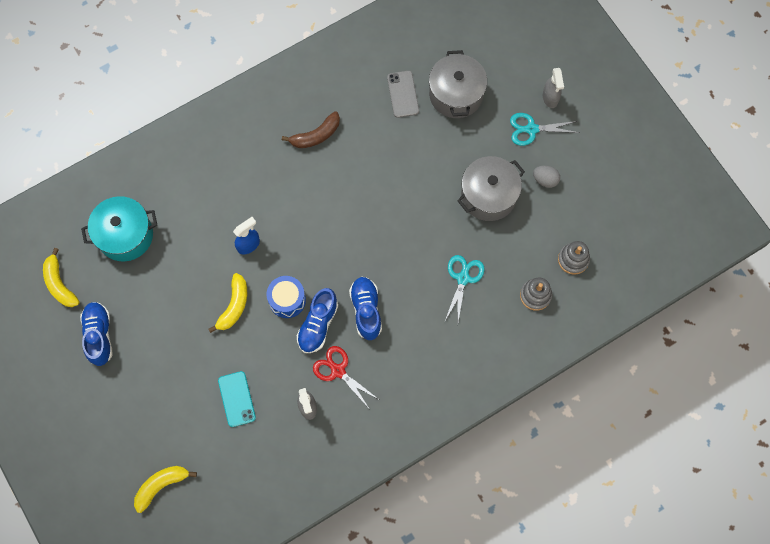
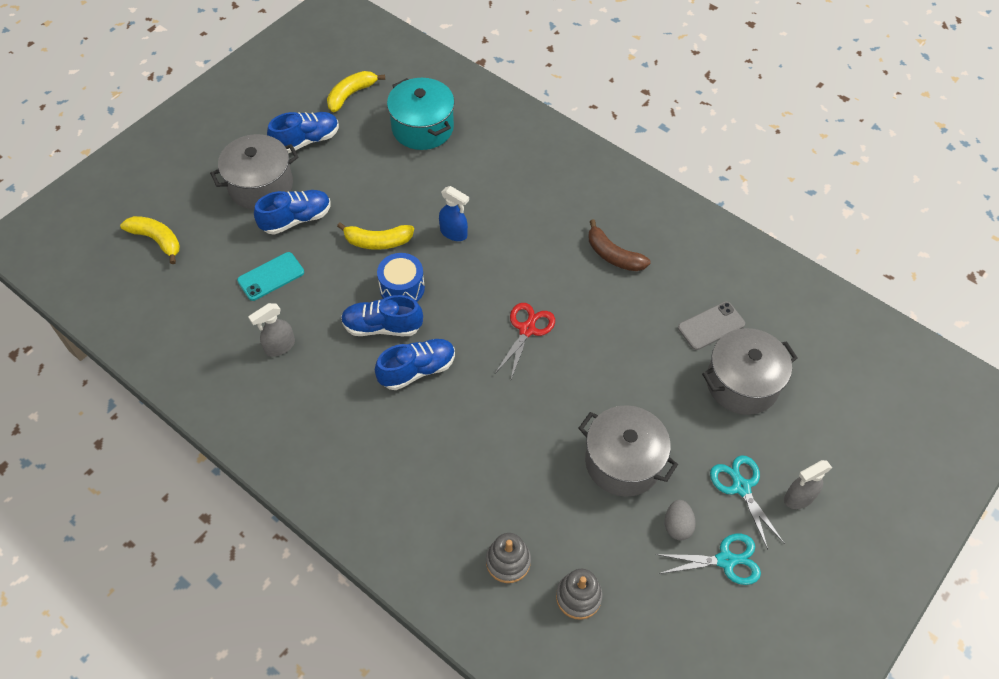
camera: 70 degrees right, 15 degrees down
red scissors [313,346,378,408] -> red scissors moved to [495,303,555,379]
turquoise scissors [445,255,485,321] -> turquoise scissors moved to [655,534,761,585]
none -> grey pot [210,134,299,210]
none -> blue shoe [254,190,330,235]

